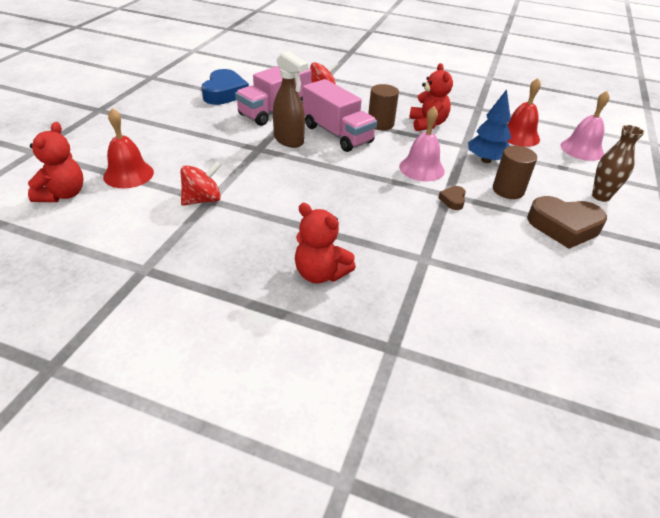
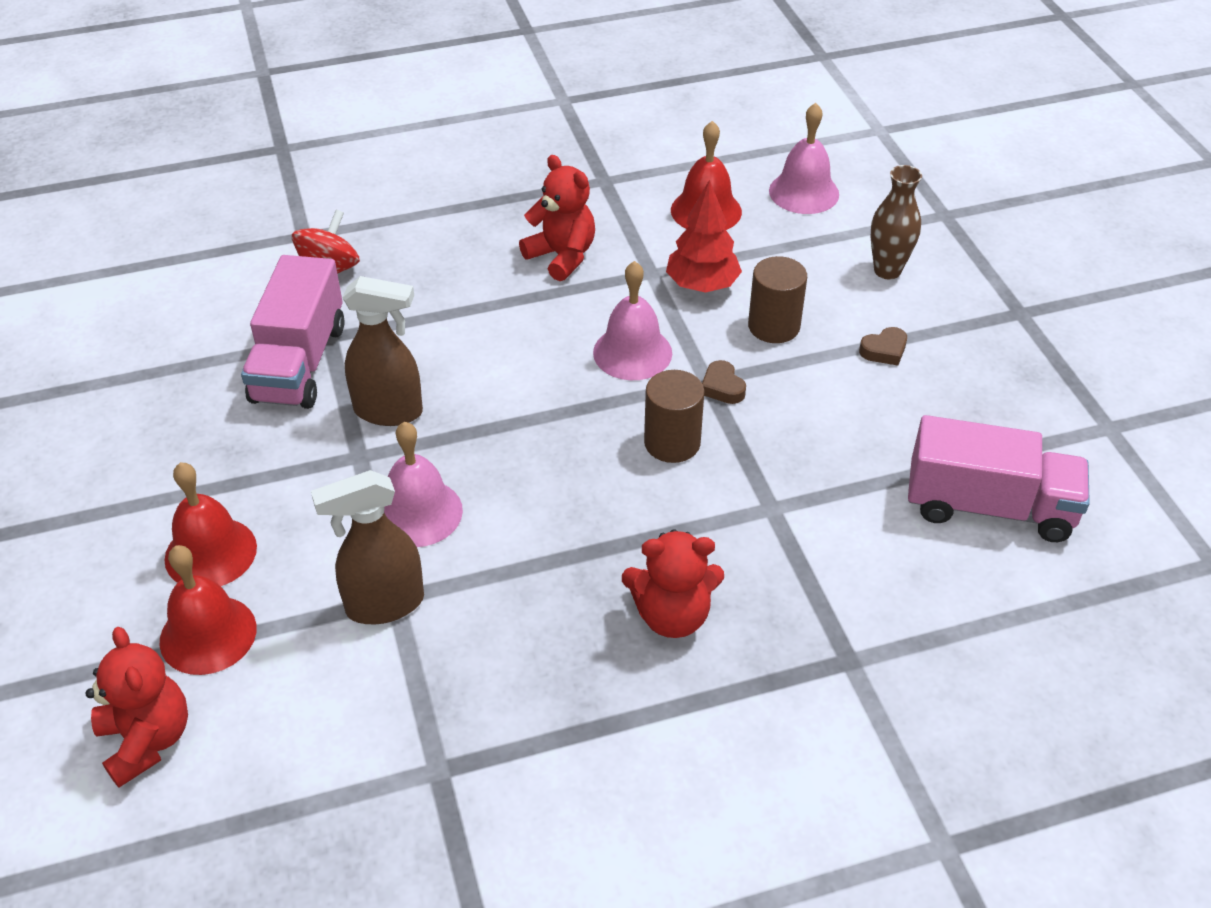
camera: 35 degrees left, 5 degrees up
red spinning top [181,162,221,206] -> brown spray bottle [311,470,424,624]
blue heart [202,69,249,105] -> none
pink truck [303,79,377,152] -> pink truck moved to [908,415,1090,542]
brown cylinder [368,84,399,130] -> brown cylinder moved to [644,370,704,463]
blue tree [468,89,511,163] -> red tree [666,180,742,293]
brown heart [527,196,607,249] -> brown heart [859,327,907,366], size x0.46
none -> red bell [164,462,257,586]
none -> pink bell [384,421,463,547]

